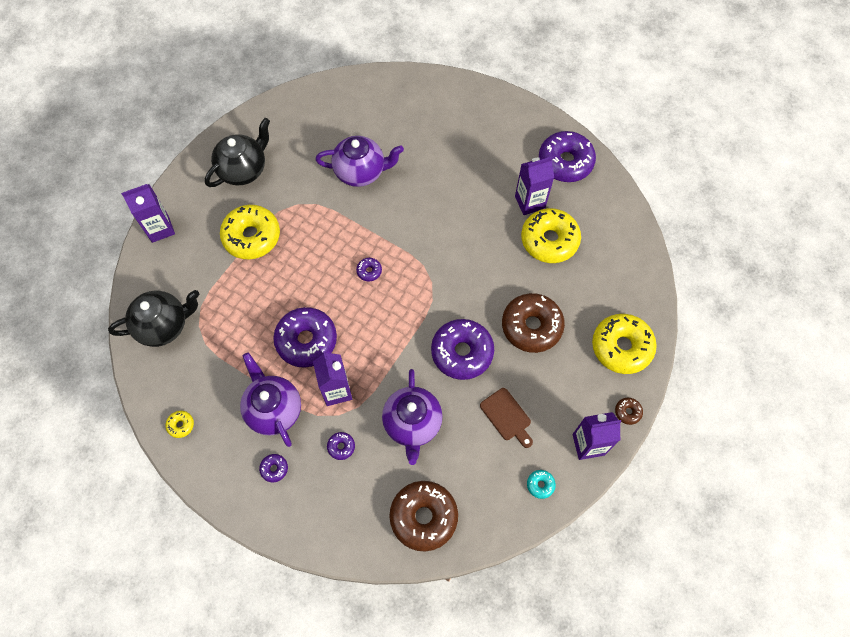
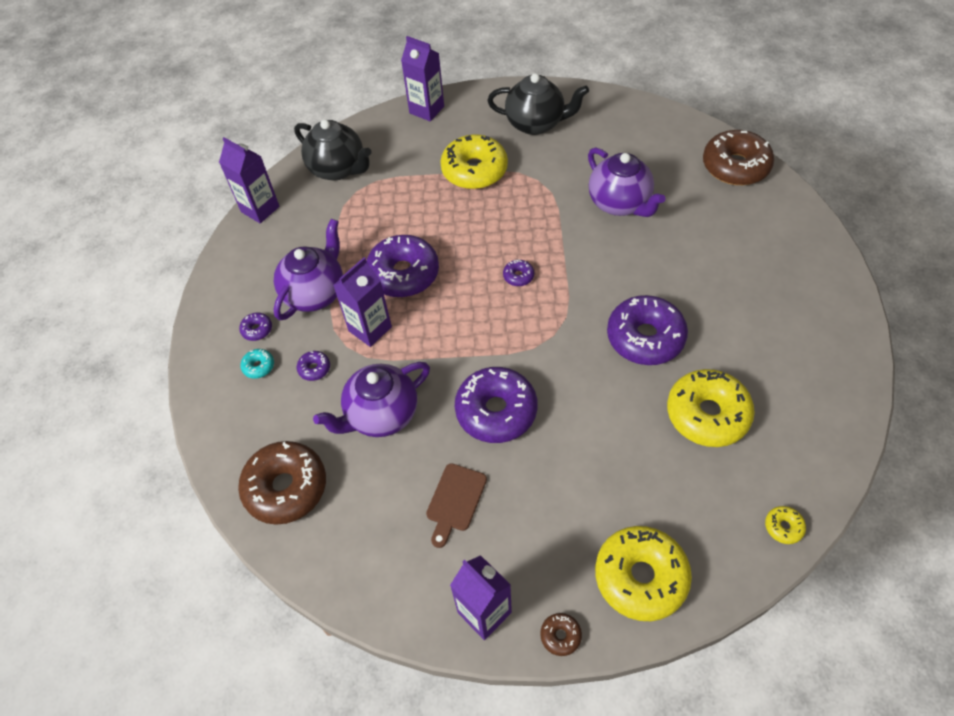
camera: 60 degrees right, 10 degrees down
yellow donut [165,411,194,438] -> yellow donut moved to [765,506,806,544]
brown donut [502,293,565,353] -> brown donut moved to [703,130,774,185]
purple carton [515,157,554,215] -> purple carton moved to [219,137,280,223]
turquoise donut [527,470,556,499] -> turquoise donut moved to [240,349,274,379]
purple donut [539,131,596,182] -> purple donut moved to [607,295,688,365]

